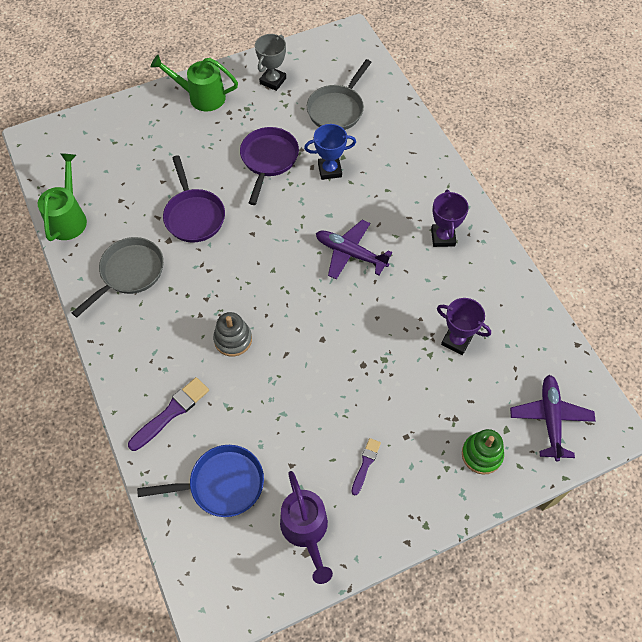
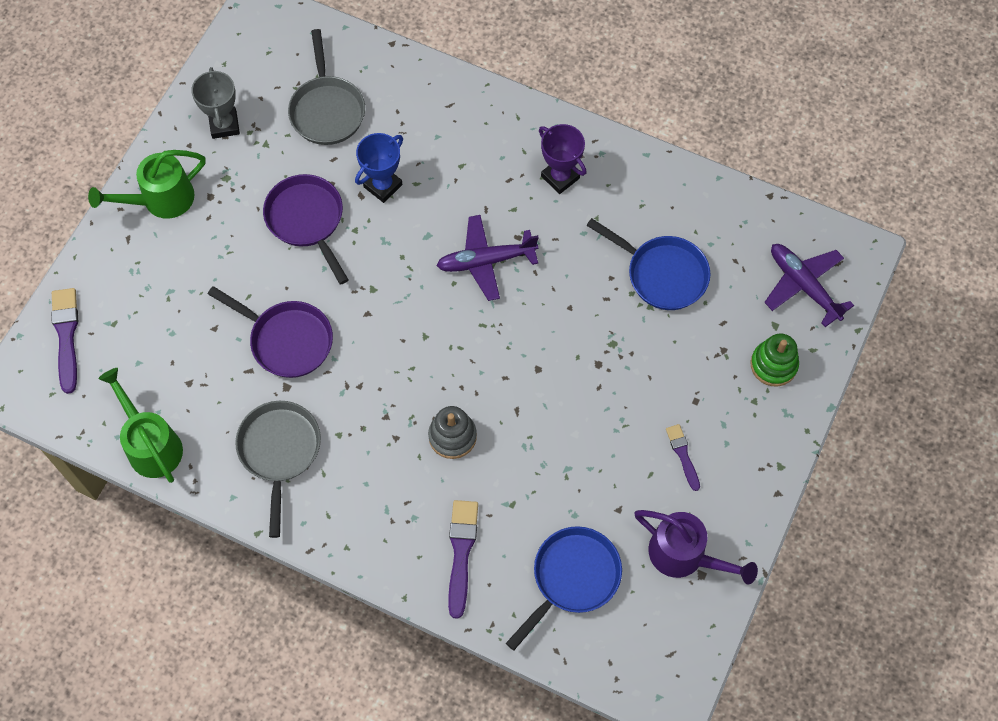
camera: 40 degrees left, 5 degrees up
purple trophy [437,298,491,355] -> blue pan [586,218,711,310]
none -> purple brush [51,288,78,394]

